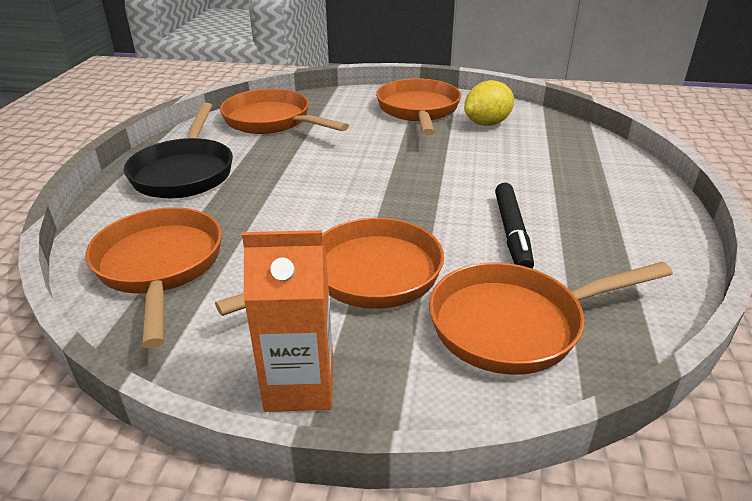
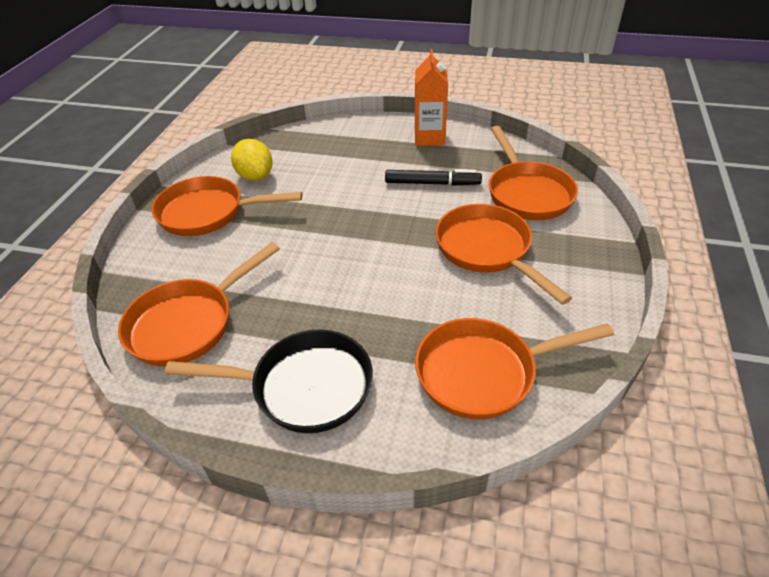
camera: 85 degrees left, 10 degrees up
orange carton [242,230,333,412] -> orange carton moved to [415,49,448,146]

